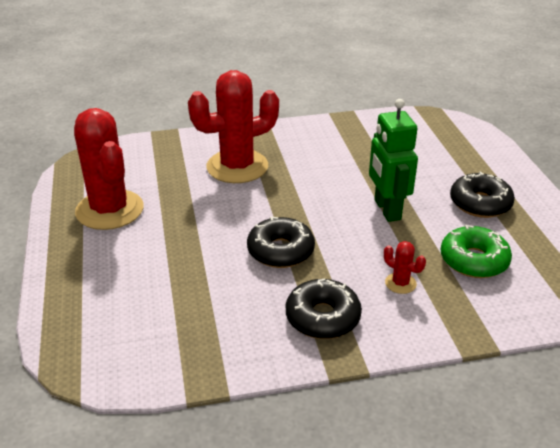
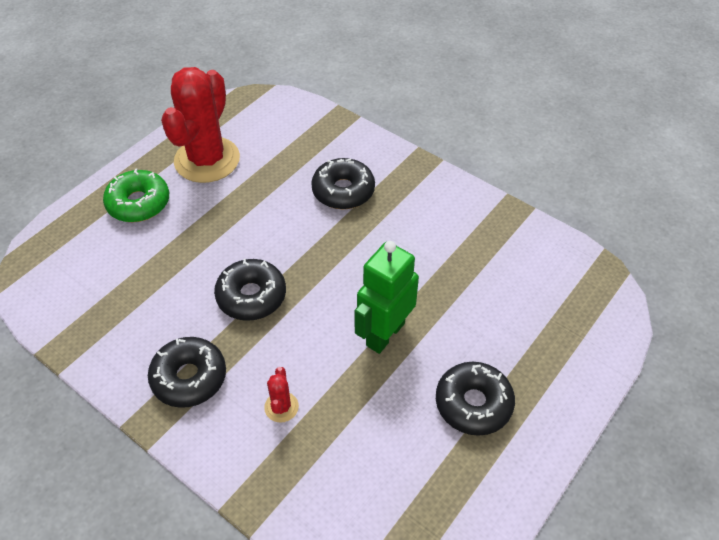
camera: 50 degrees right, 15 degrees up
red cactus [188,70,279,183] -> black donut [311,158,375,209]
green donut [441,225,512,278] -> green donut moved to [103,168,169,222]

